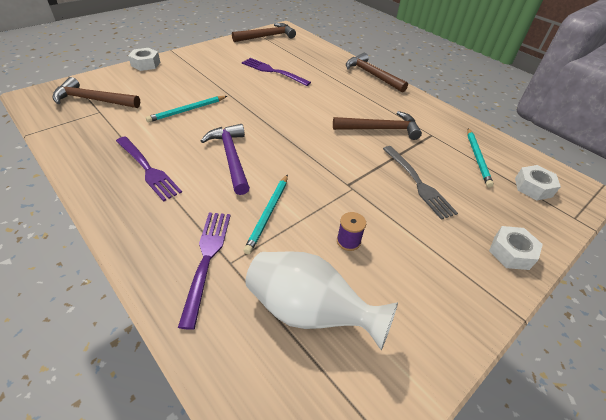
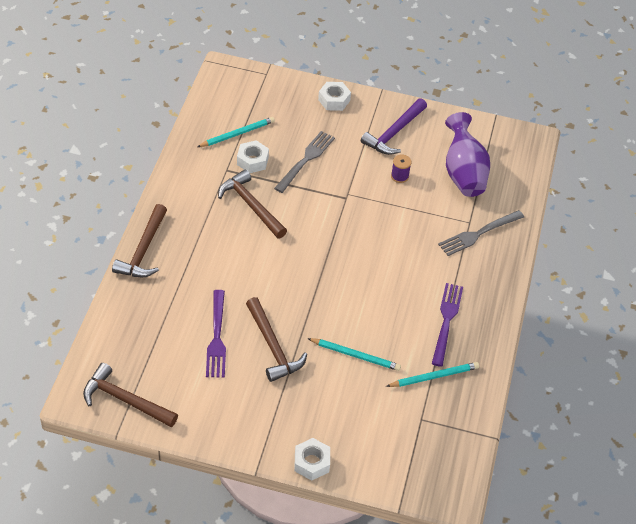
camera: 125 degrees left, 5 degrees up
brown hammer [52,77,140,108] -> brown hammer moved to [246,297,307,382]
purple fork [178,213,231,330] -> grey fork [438,210,524,256]
purple hammer [201,124,250,195] -> purple hammer moved to [361,98,427,155]
turquoise pencil [243,174,288,254] -> turquoise pencil moved to [386,362,479,387]
white vase [246,251,398,350] -> purple vase [445,112,490,197]
white nut [515,165,561,200] -> white nut moved to [237,140,269,173]

